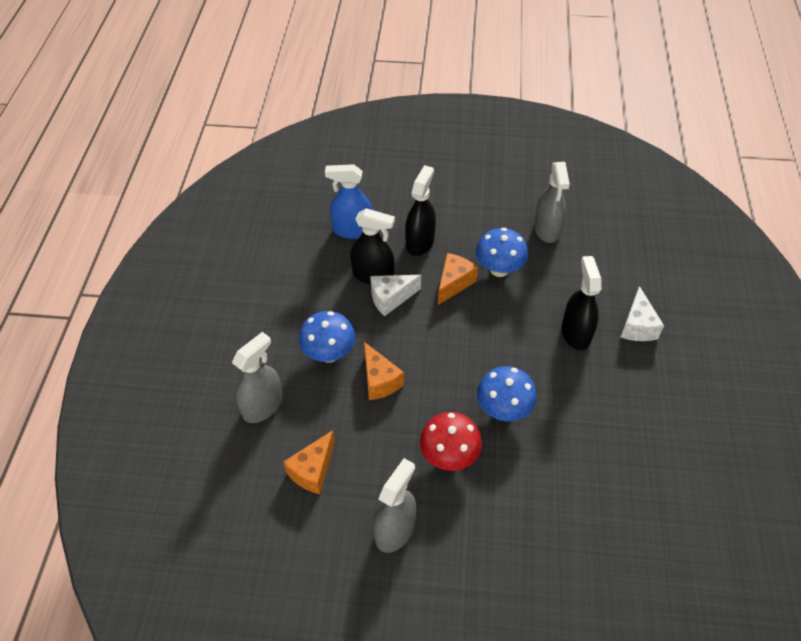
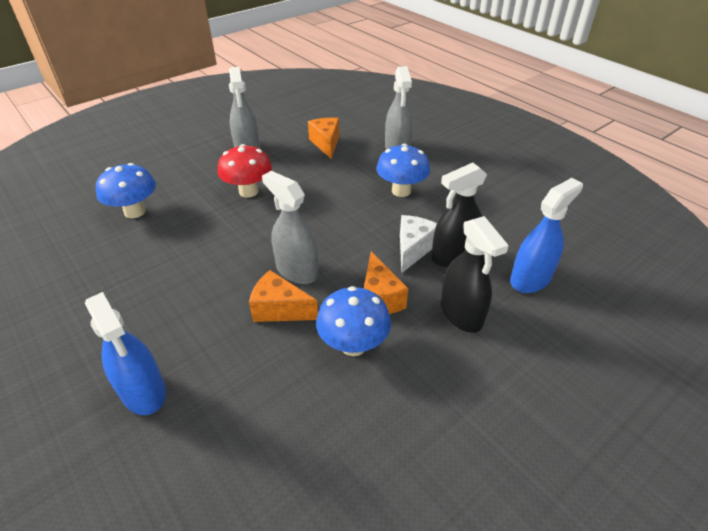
camera: 135 degrees right, 10 degrees down
orange cheese [364,342,404,400] -> orange cheese moved to [249,270,318,322]
blue mushroom [477,366,537,421] -> blue mushroom moved to [96,163,156,218]
grey spray bottle [534,162,570,243] -> grey spray bottle moved to [262,171,318,284]
black spray bottle [562,256,602,350] -> none
white cheese [620,286,664,341] -> blue spray bottle [85,292,166,415]

